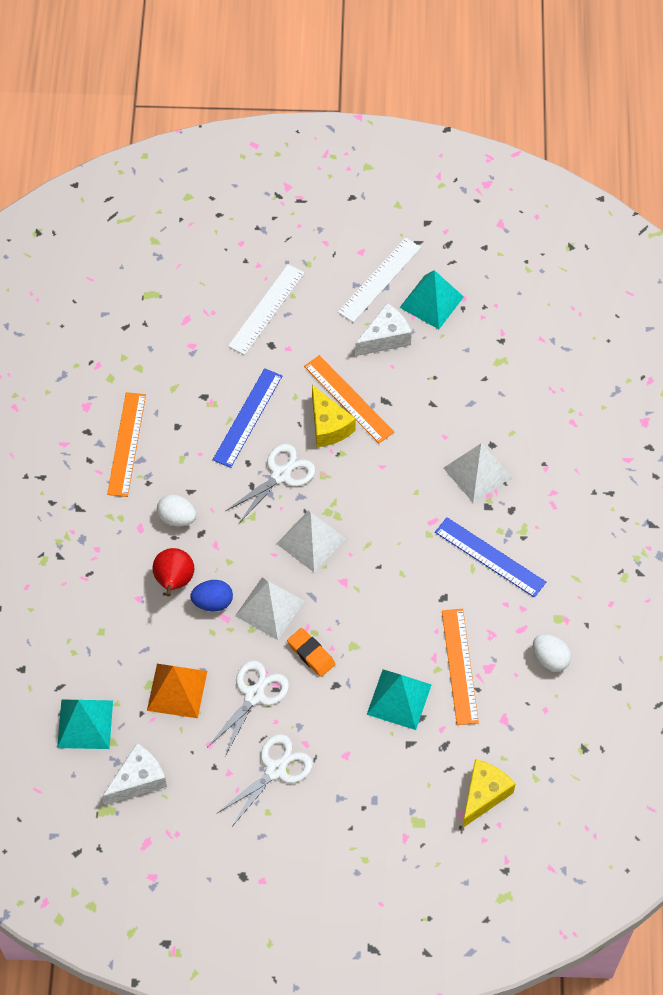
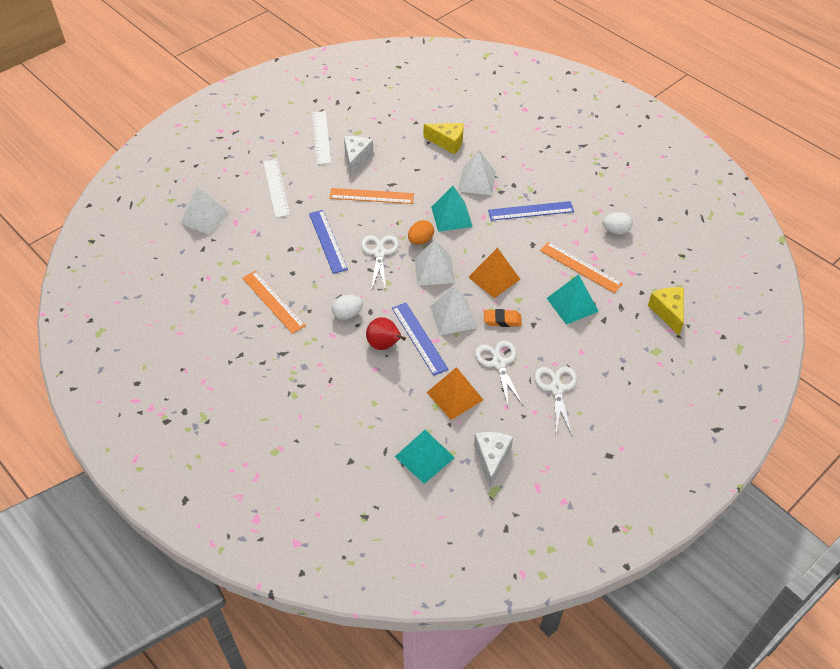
camera: 45 degrees left, 10 degrees down
blue egg [190,580,233,612] -> blue ruler [392,303,448,376]
yellow cheese [312,385,356,447] -> yellow cheese moved to [424,123,463,154]
turquoise pyramid [400,270,464,329] -> turquoise pyramid moved to [431,186,473,232]
none -> white pyramid [181,187,229,235]
none -> orange egg [408,220,434,245]
none -> orange pyramid [468,248,521,298]

